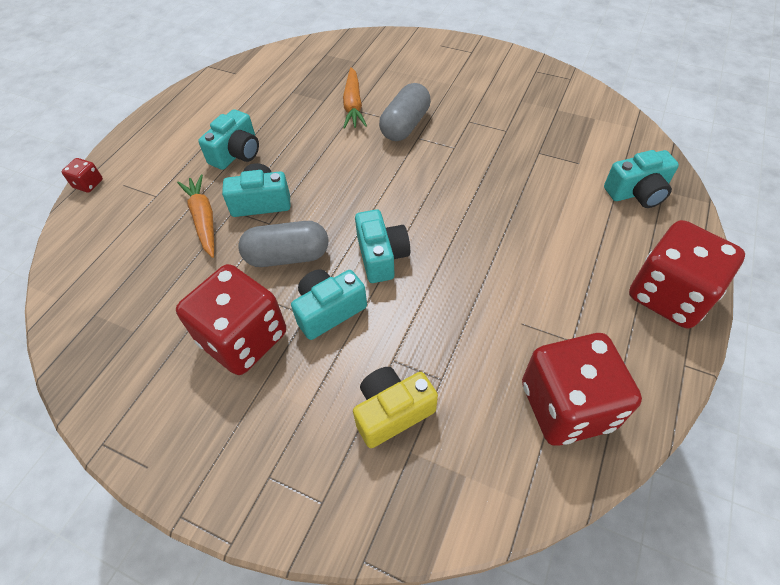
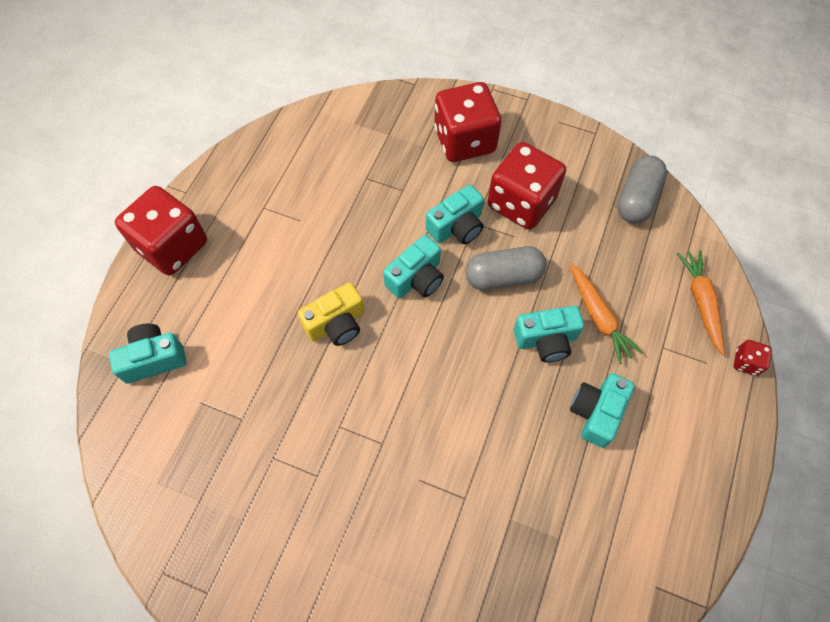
camera: 175 degrees right, 10 degrees up
orange carrot [343,67,367,129] -> orange carrot moved to [676,250,725,355]
yellow camera [353,367,438,448] -> yellow camera moved to [298,283,364,346]
turquoise camera [355,209,410,283] -> turquoise camera turned 120 degrees counterclockwise [383,235,444,298]
grey capsule [379,83,431,141] -> grey capsule moved to [617,155,667,223]
red dice [522,333,642,446] -> red dice moved to [434,82,501,162]

